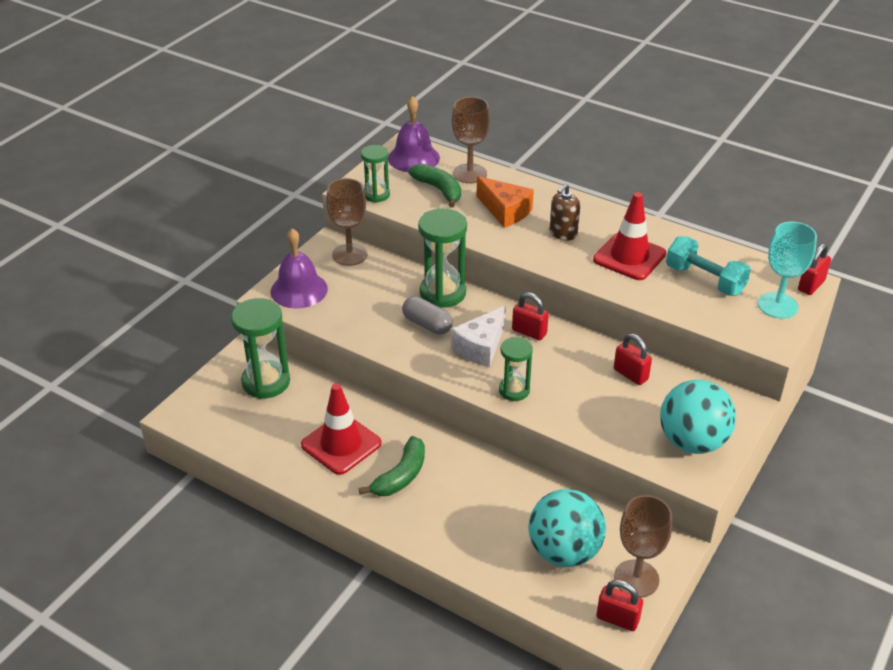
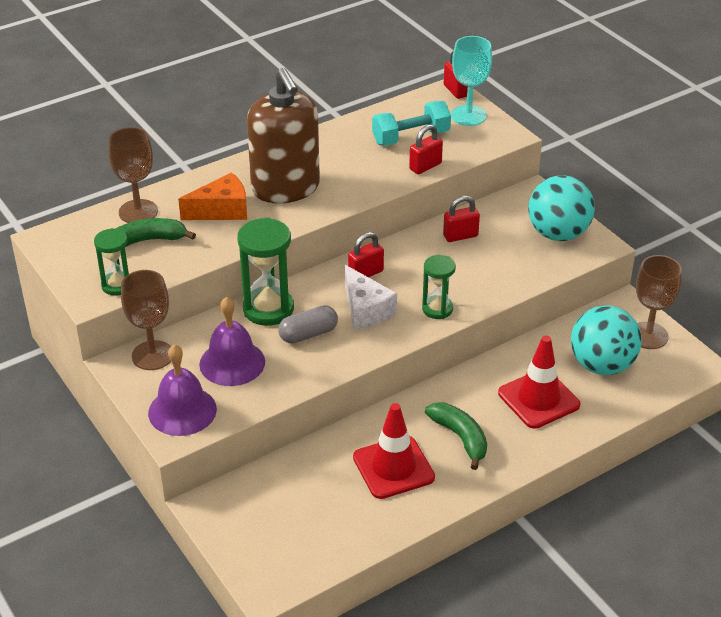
camera: 65 degrees left, 0 degrees up
green hourglass [231,298,290,399] -> none
purple bell [388,96,440,172] -> purple bell moved to [199,297,265,386]
brown soap dispenser [550,184,580,240] -> brown soap dispenser [247,68,320,203], size x2.23
red traffic cone [593,192,666,280] -> red traffic cone moved to [498,335,580,429]
red padlock [596,580,643,631] -> red padlock moved to [409,124,443,174]

